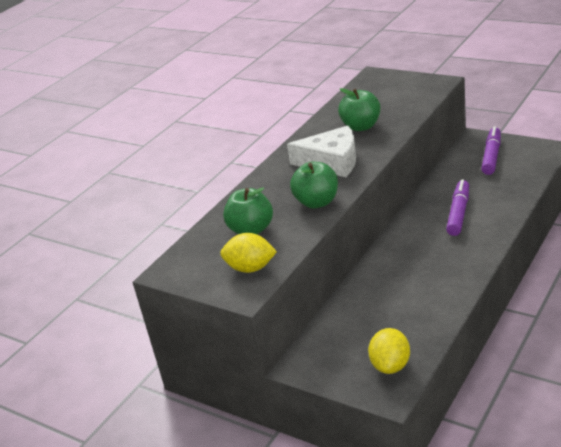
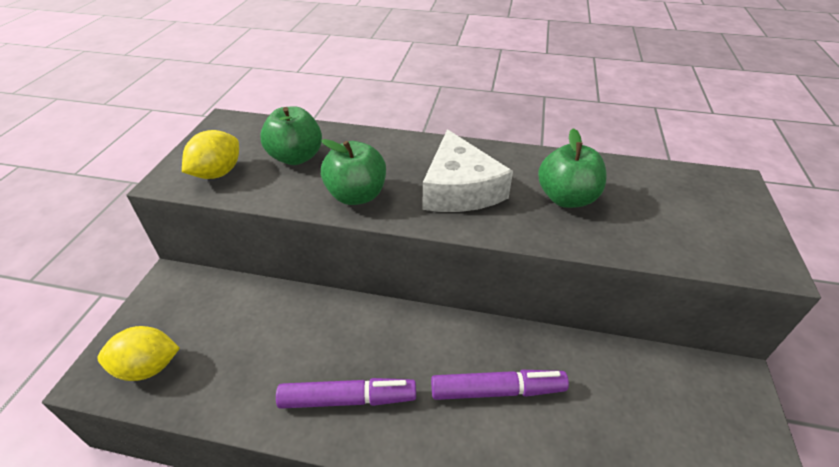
camera: 65 degrees right, 10 degrees up
yellow lemon [220,233,277,273] -> yellow lemon turned 45 degrees clockwise [182,130,239,179]
purple marker [481,126,501,175] -> purple marker moved to [276,378,416,409]

